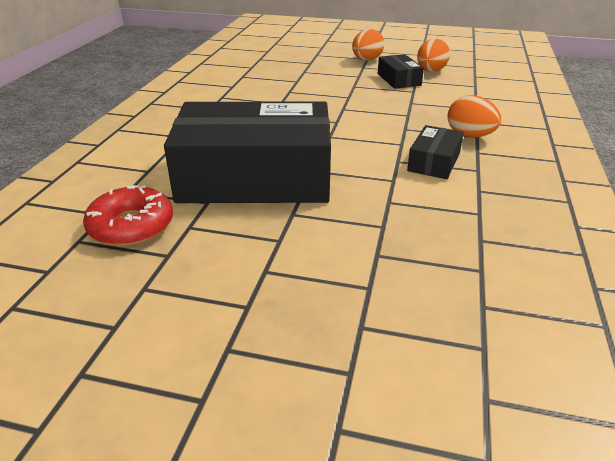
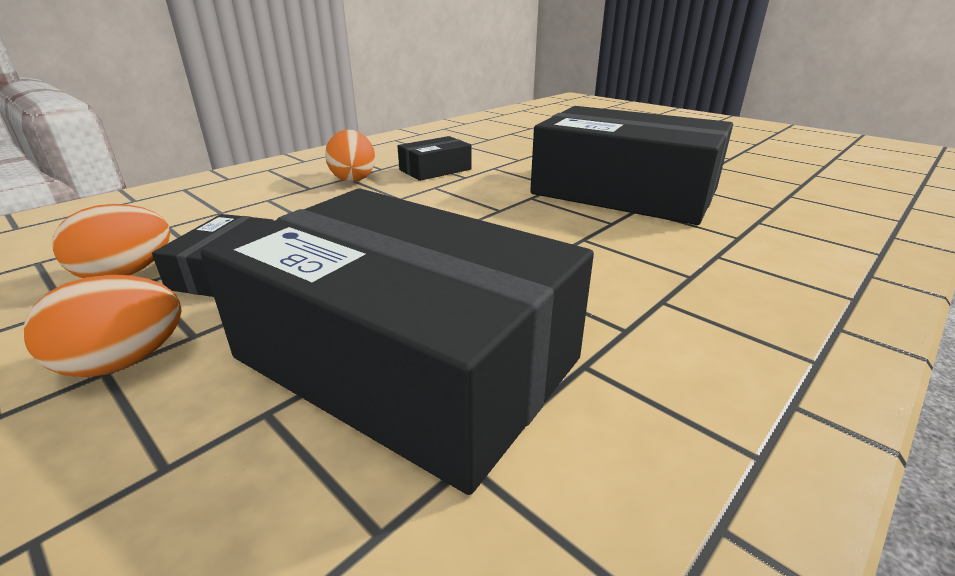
camera: 150 degrees left, 5 degrees down
red donut [83,185,173,246] -> none
none -> black box [200,188,594,495]

